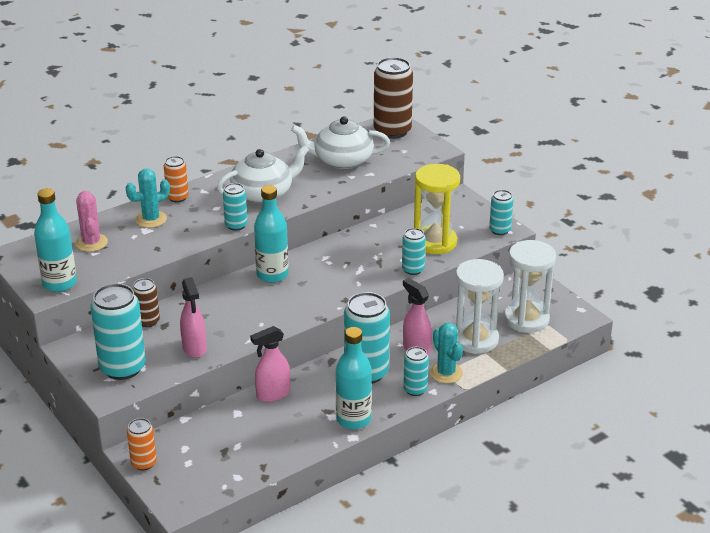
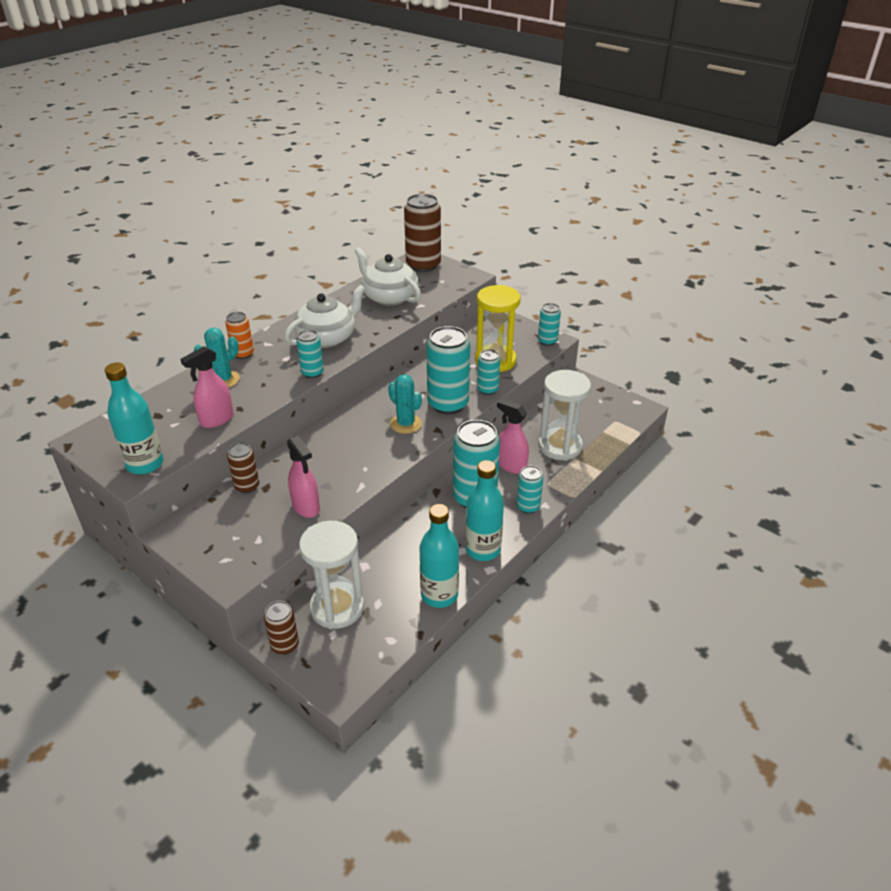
camera: 15 degrees left, 5 degrees up
pink cactus [75,191,108,252] -> none
turquoise can [90,283,146,380] -> turquoise can moved to [426,326,470,414]
orange can [127,418,157,470] -> brown can [264,601,299,655]
pink spray bottle [250,326,290,402] -> pink spray bottle moved to [180,346,234,428]
turquoise bottle [254,185,289,283] -> turquoise bottle moved to [420,504,459,608]
white teapot [291,116,390,169] -> white teapot turned 60 degrees clockwise [355,247,421,306]
turquoise cactus [430,323,463,383] -> turquoise cactus moved to [388,374,422,434]
white hourglass [504,240,556,333] -> white hourglass moved to [299,521,364,629]

